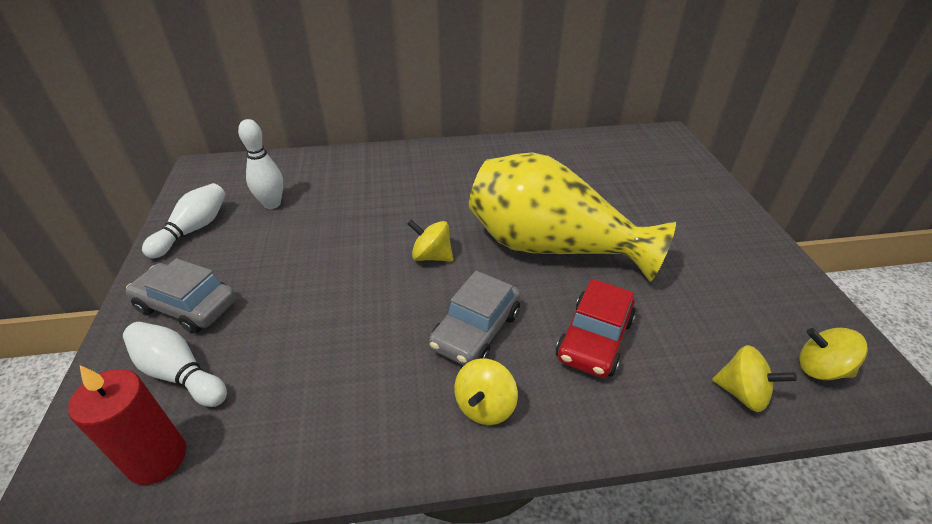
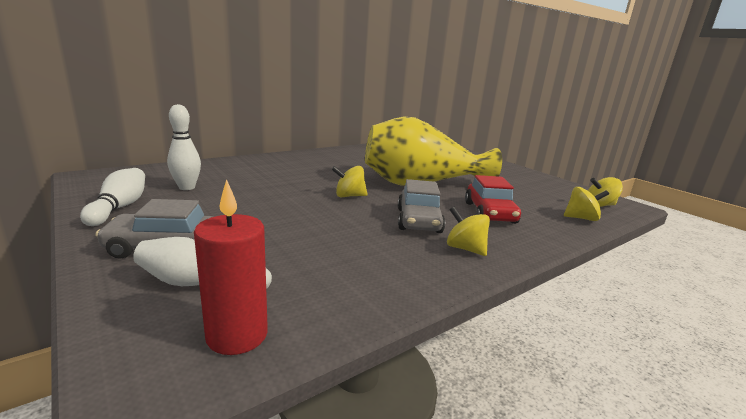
camera: 30 degrees left, 20 degrees down
yellow spinning top [454,358,518,425] -> yellow spinning top turned 135 degrees clockwise [447,207,490,256]

